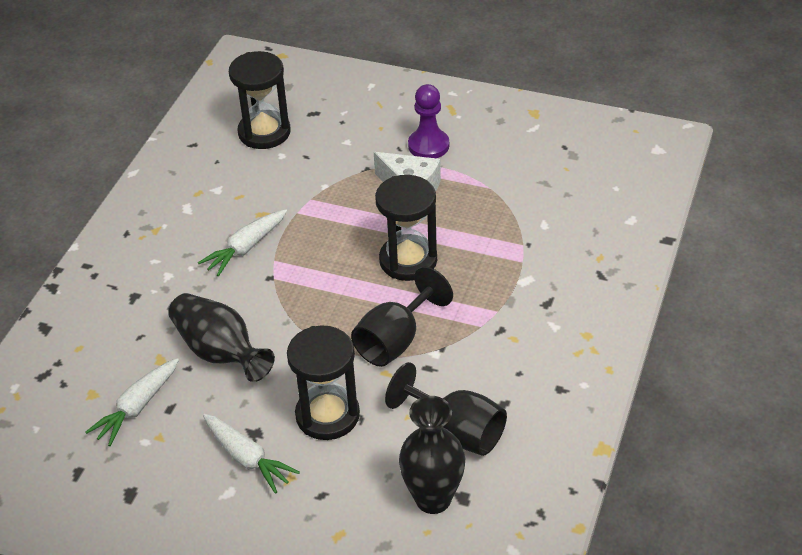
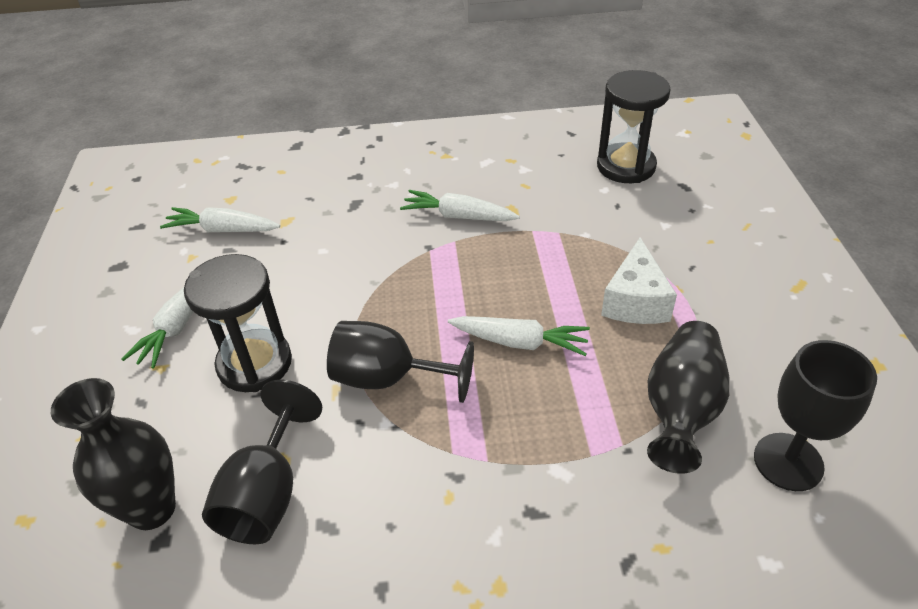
camera: 65 degrees right, 0 degrees up
black vase [168,293,275,382] -> black vase moved to [647,321,729,474]
black hourglass [375,175,437,281] -> white carrot [448,316,590,356]
purple pawn [408,84,449,158] -> none
none -> black goblet [754,340,877,491]

